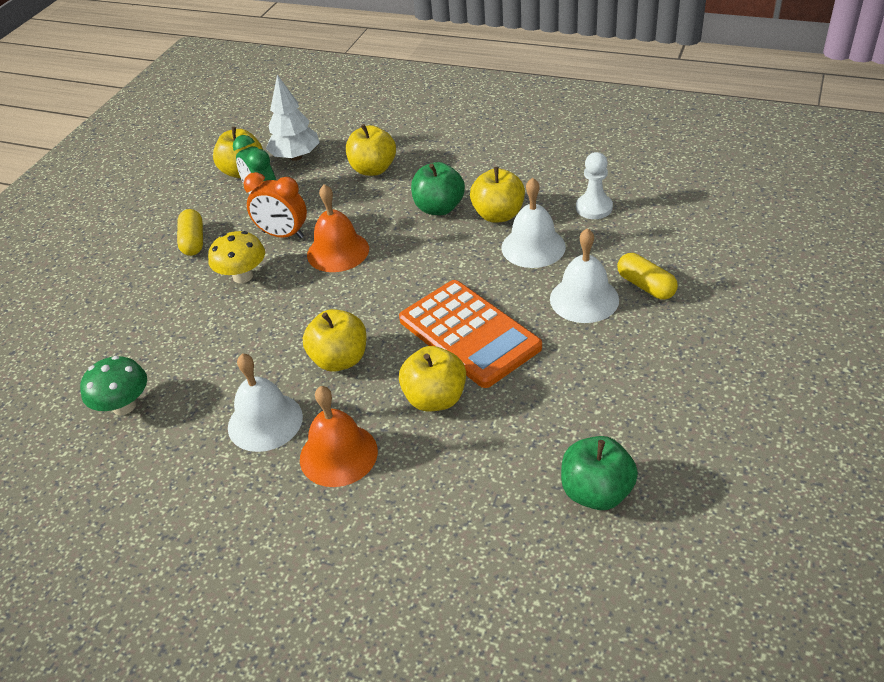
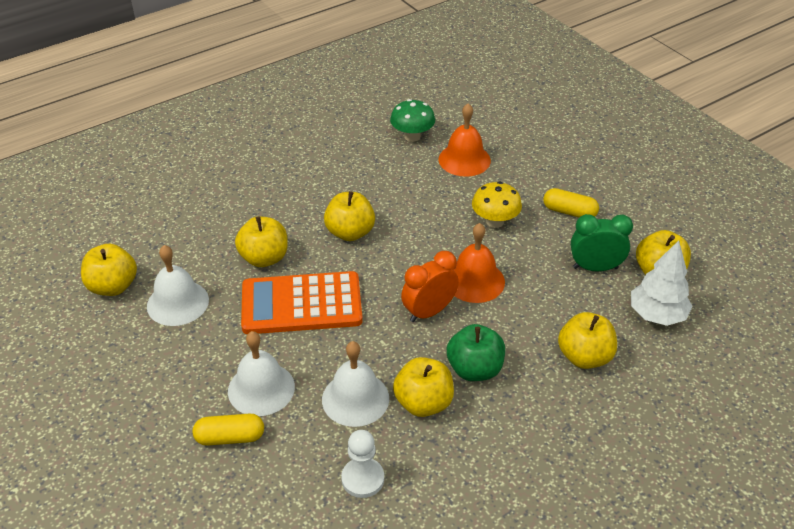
camera: 120 degrees right, 0 degrees up
white bell [228,353,303,452] -> white bell moved to [147,245,209,326]
orange clock [243,172,307,239] -> orange clock moved to [401,251,459,322]
orange bell [300,386,378,487] -> orange bell moved to [439,103,491,177]
green apple [561,436,638,510] -> yellow apple [81,244,137,296]

